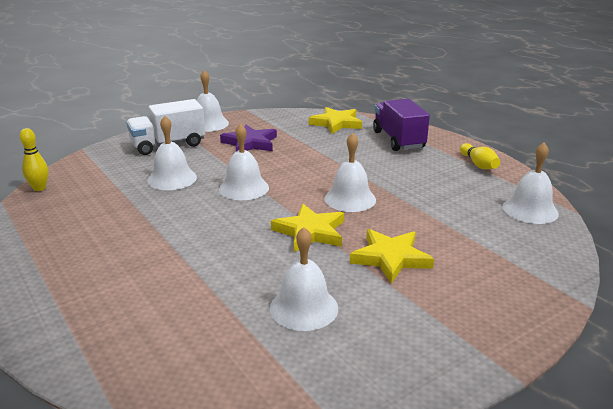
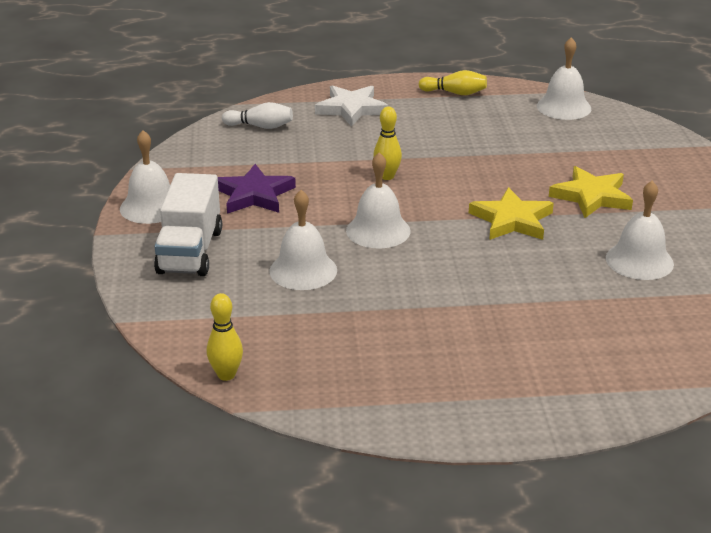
camera: 60 degrees left, 5 degrees up
yellow star [309,107,362,134] -> white bowling pin [222,102,293,129]
white bell [324,133,376,212] -> none
purple truck [373,99,430,151] -> white star [315,86,388,127]
none -> yellow bowling pin [373,107,402,180]

